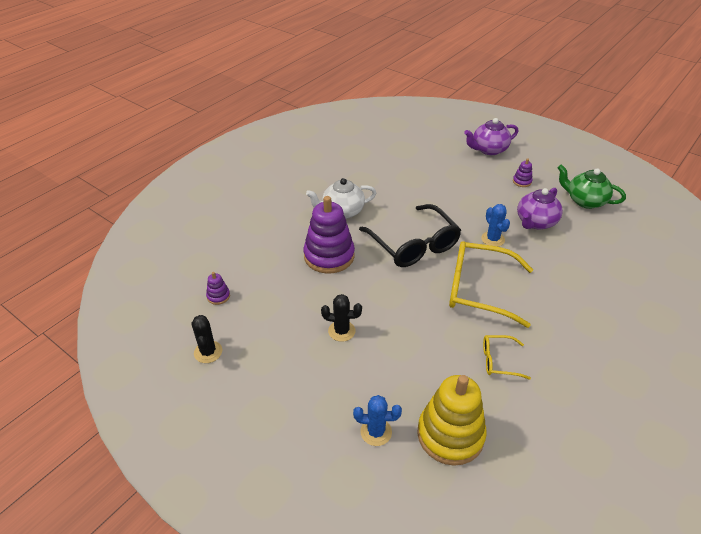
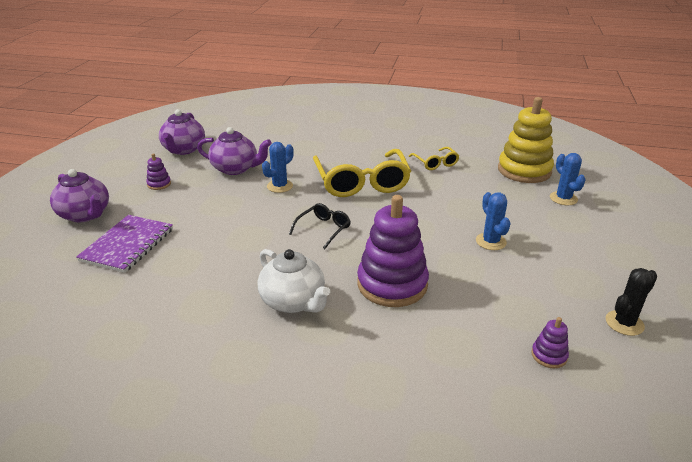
camera: 115 degrees left, 10 degrees down
black cactus [321,294,362,342] -> blue cactus [476,192,511,250]
black glasses [359,204,461,267] -> black glasses [289,203,351,249], size x0.48
green teapot [558,165,626,209] -> purple teapot [159,109,205,155]
none -> purple notebook [76,215,173,273]

